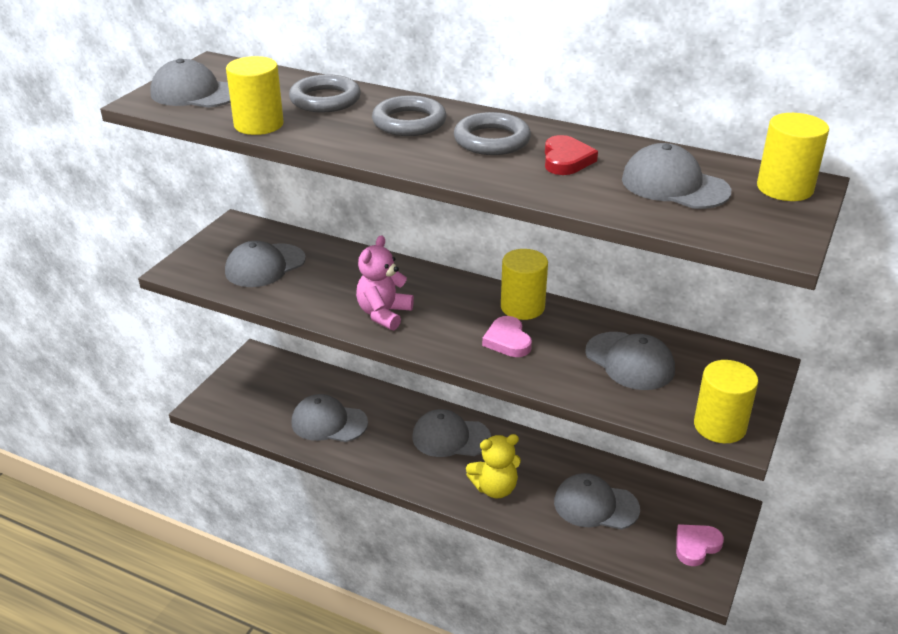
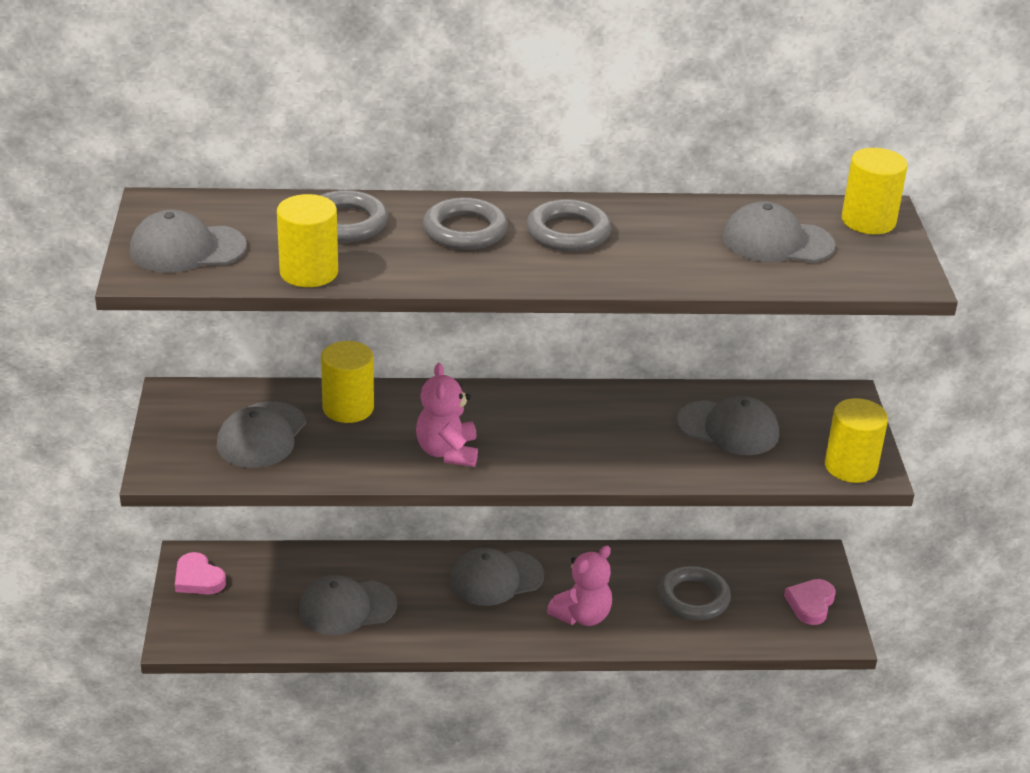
camera: 30 degrees left, 0 degrees up
yellow teddy bear [466,434,521,498] -> pink teddy bear [547,545,612,626]
pink heart [482,316,532,357] -> pink heart moved to [175,552,226,594]
yellow cylinder [501,249,548,320] -> yellow cylinder moved to [321,341,374,423]
red heart [545,135,598,175] -> none
grey cap [554,473,640,530] -> grey ring [658,566,731,620]

